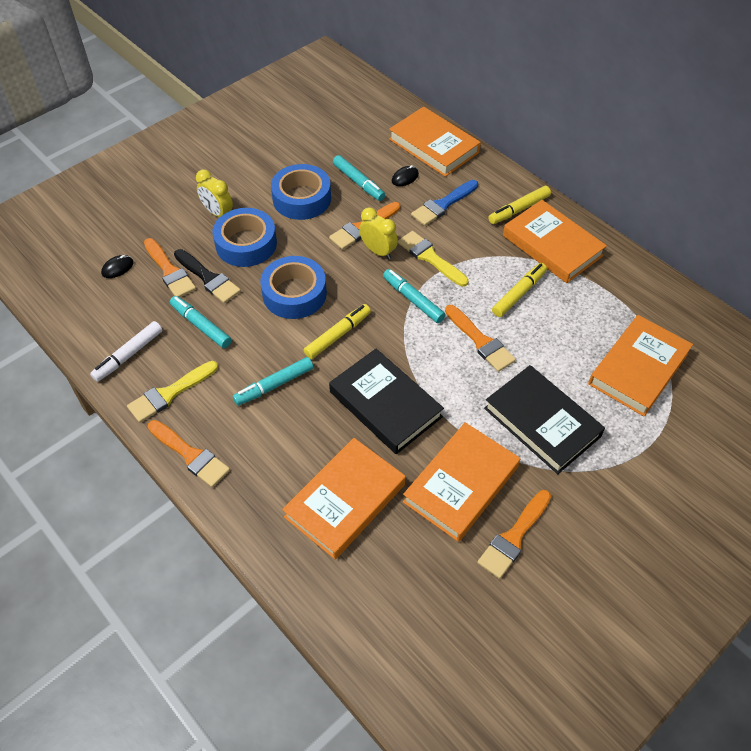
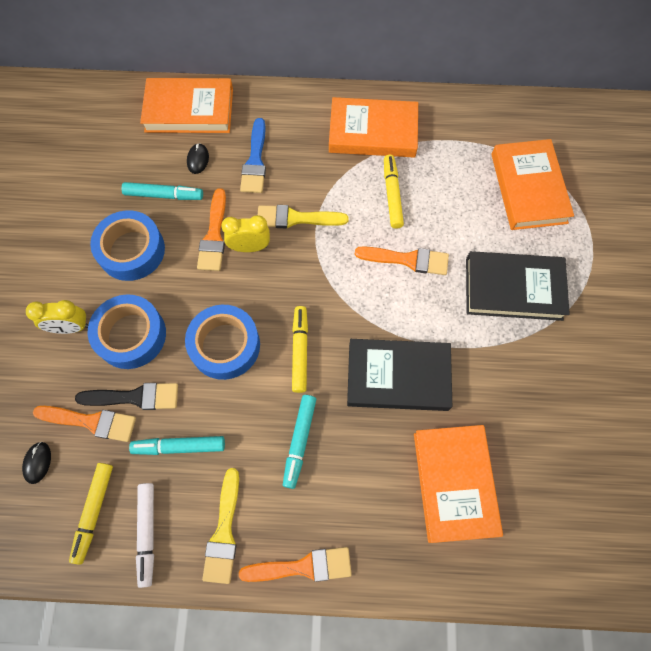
camera: 45 degrees left, 15 degrees up
turquoise marker [383,269,445,323] -> none
orange book [403,422,520,542] -> none
orange brush [477,490,551,579] -> none
yellow marker [488,186,551,224] -> yellow marker moved to [69,463,113,565]

